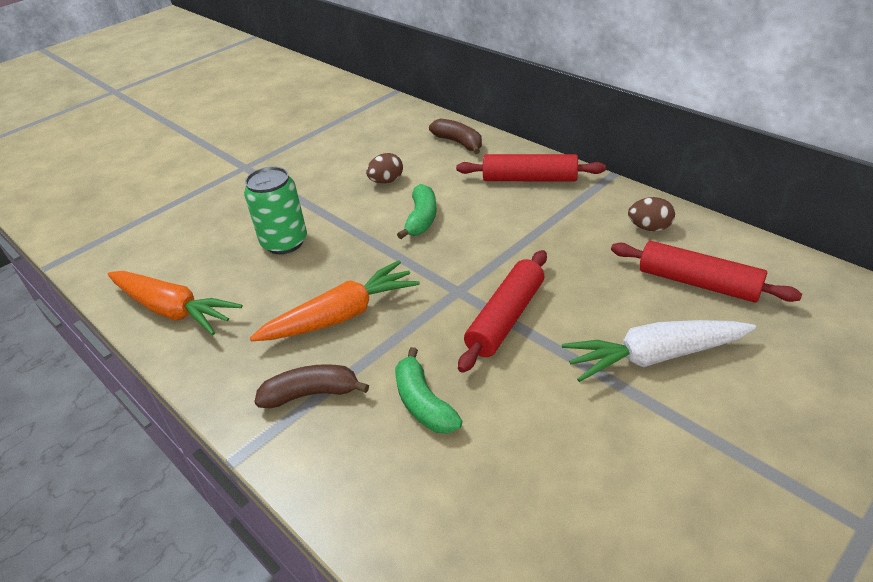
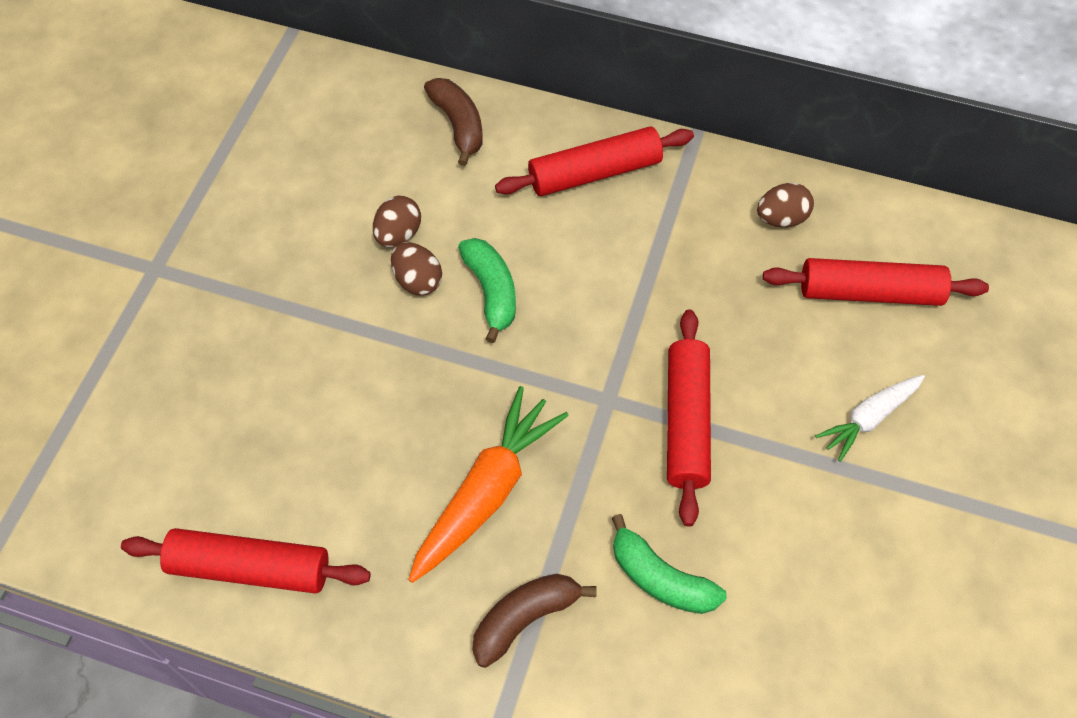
camera: 30 degrees left, 20 degrees up
orange carrot [108,271,242,335] -> red rolling pin [121,528,371,594]
green can [244,166,307,254] -> none
brown banana [429,118,482,154] -> brown banana turned 45 degrees clockwise [424,78,483,166]
white carrot [562,320,756,382] -> white carrot [815,375,925,462], size x0.60
none -> brown egg [391,242,442,295]

